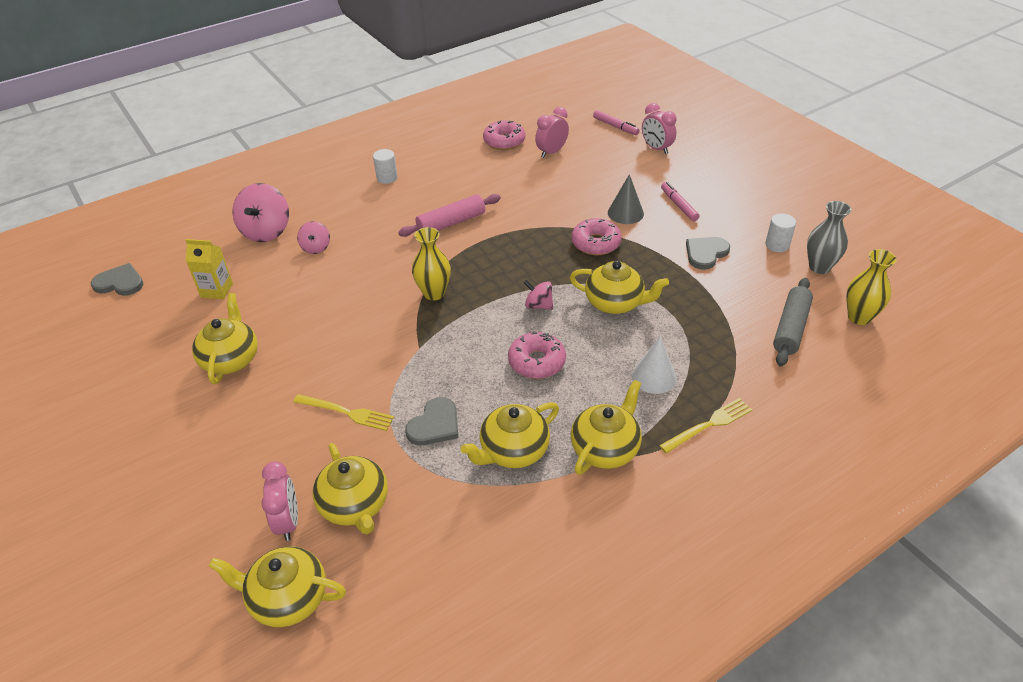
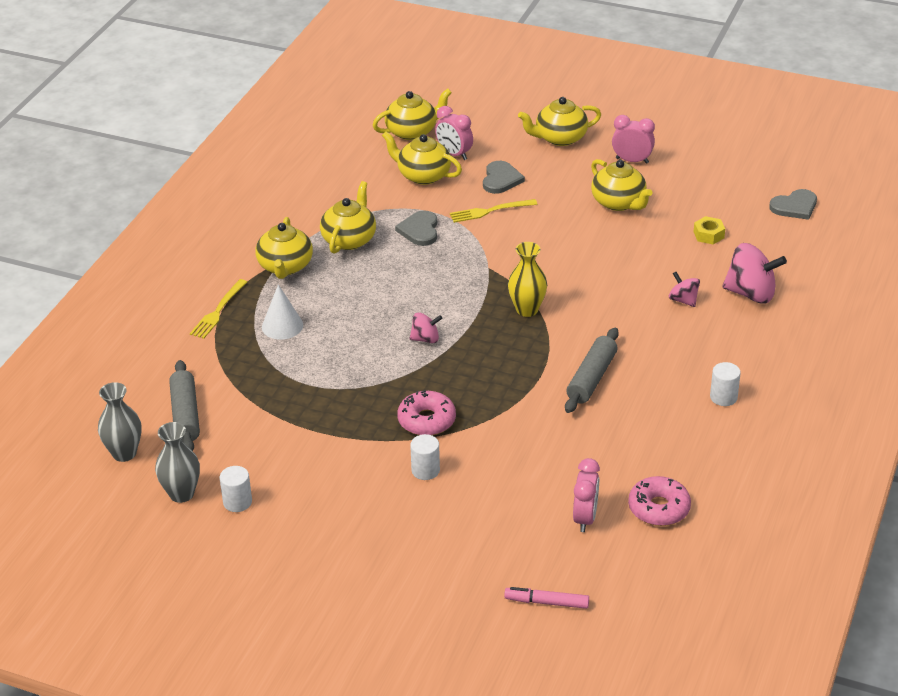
camera: 145 degrees right, 5 degrees down
yellow carton [186,239,233,299] -> yellow nut [694,216,725,244]
pink spinning top [232,183,289,242] -> pink spinning top turned 135 degrees clockwise [722,243,787,304]
pink rolling pin [398,194,501,237] -> grey rolling pin [565,328,619,413]
pink donut [508,331,566,379] -> none
yellow teapot [570,261,669,314] -> yellow teapot moved to [518,97,601,146]
grey cone [608,174,644,224] -> white cylinder [410,434,440,480]
pink clock [642,103,677,154] -> pink clock moved to [612,115,655,164]
pink marker [661,182,700,221] -> none
grey heart [686,237,730,270] -> grey heart moved to [483,161,525,194]
yellow vase [846,249,897,325] -> grey vase [98,382,142,462]

